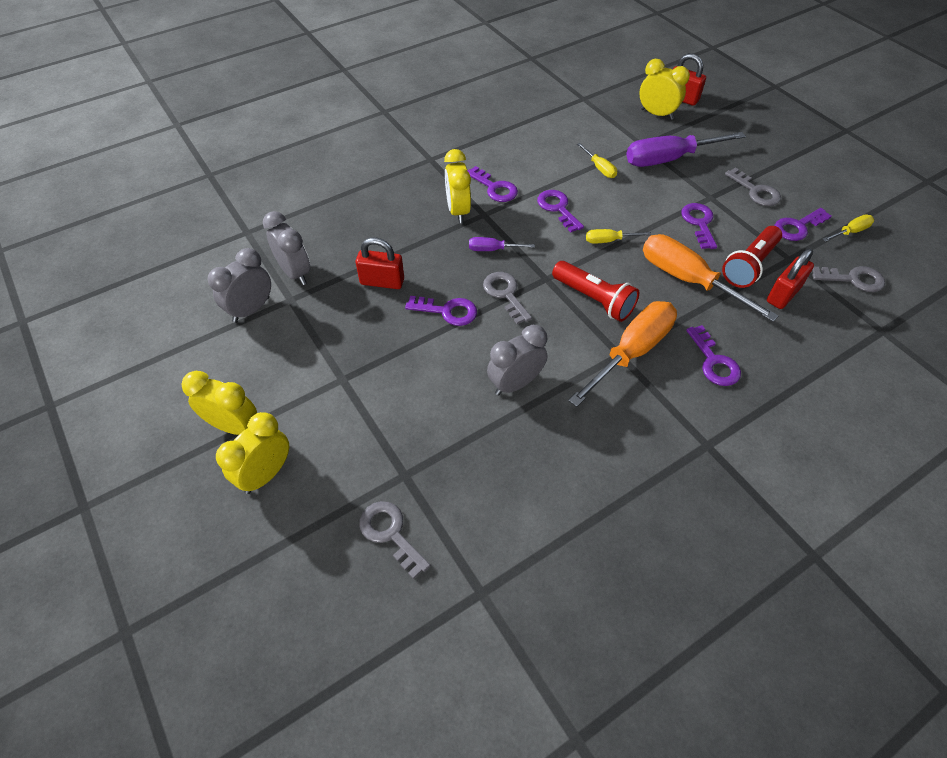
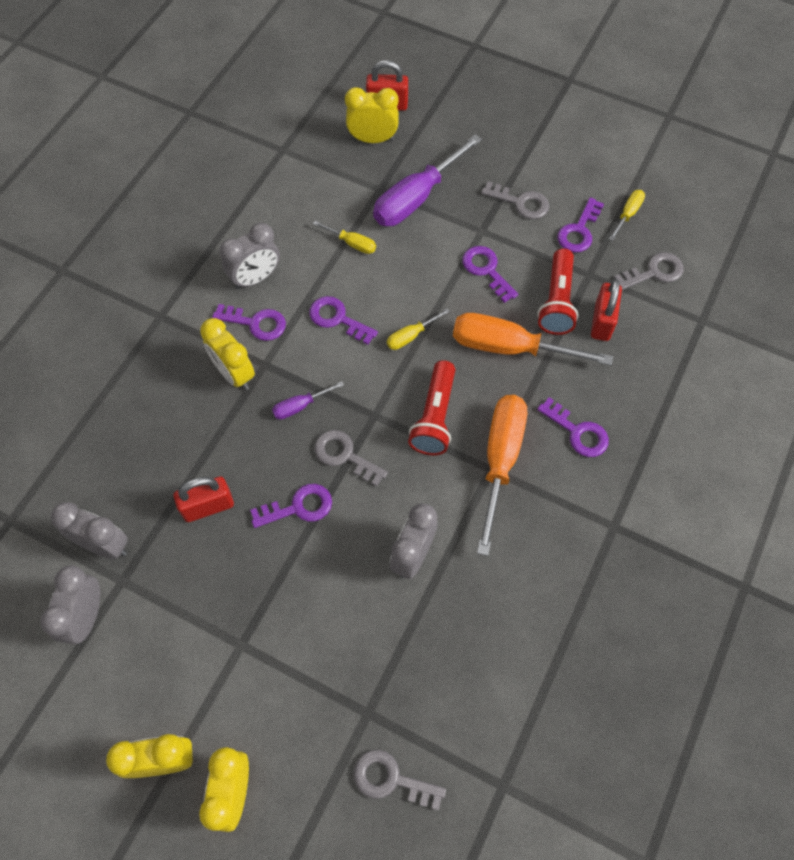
camera: 30 degrees left, 10 degrees up
red flashlight [552,261,639,322] -> red flashlight turned 90 degrees clockwise [408,360,455,455]
none -> grey clock [219,223,280,289]

